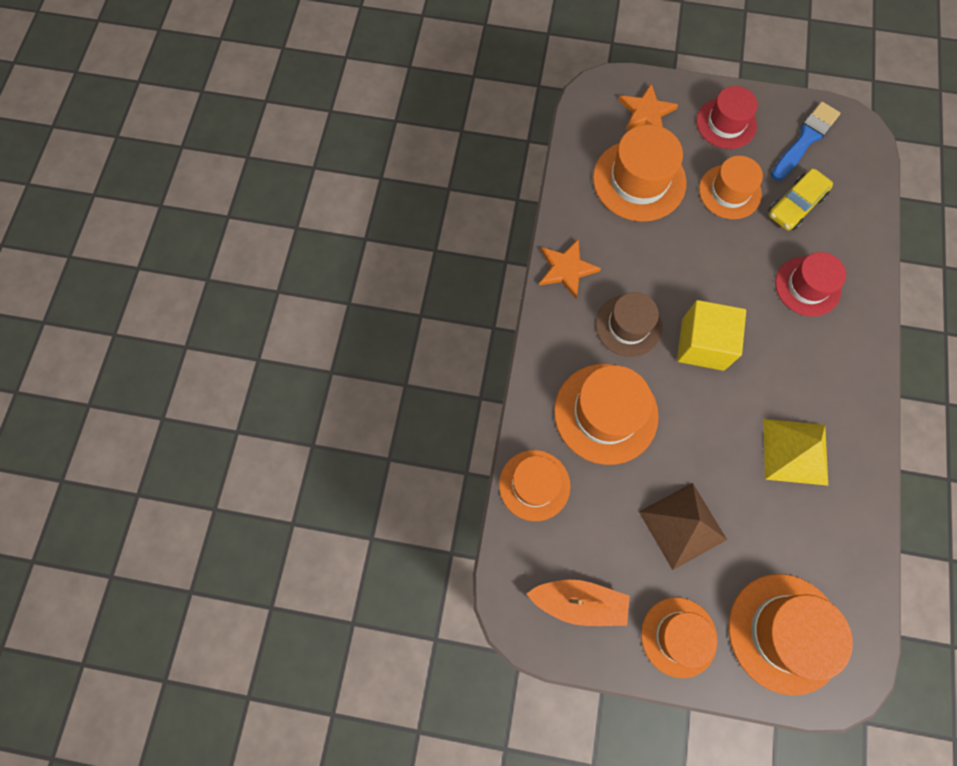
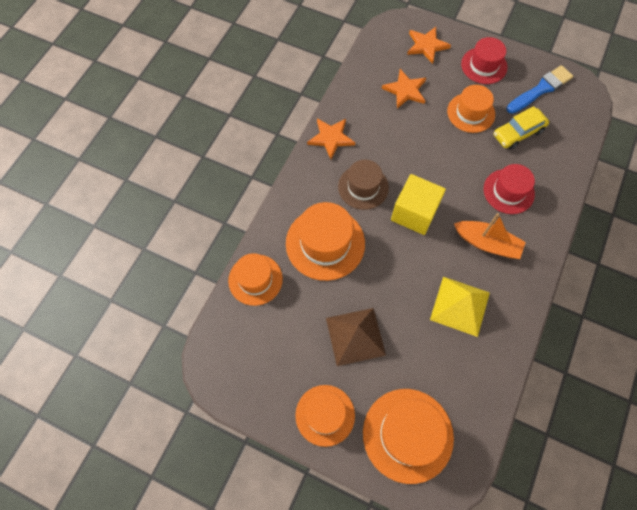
camera: 15 degrees right, 5 degrees down
orange boat [526,580,630,626] -> orange boat moved to [454,213,526,259]
orange hat [593,124,686,222] -> orange star [382,69,426,108]

